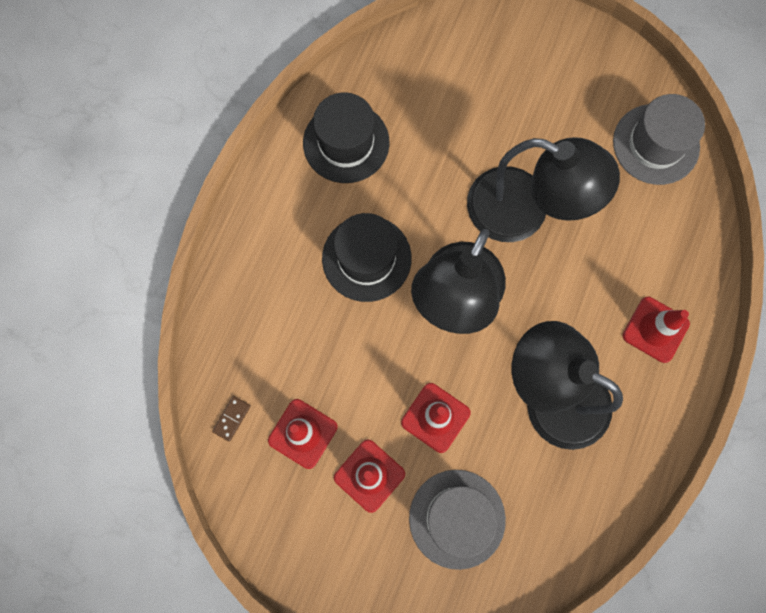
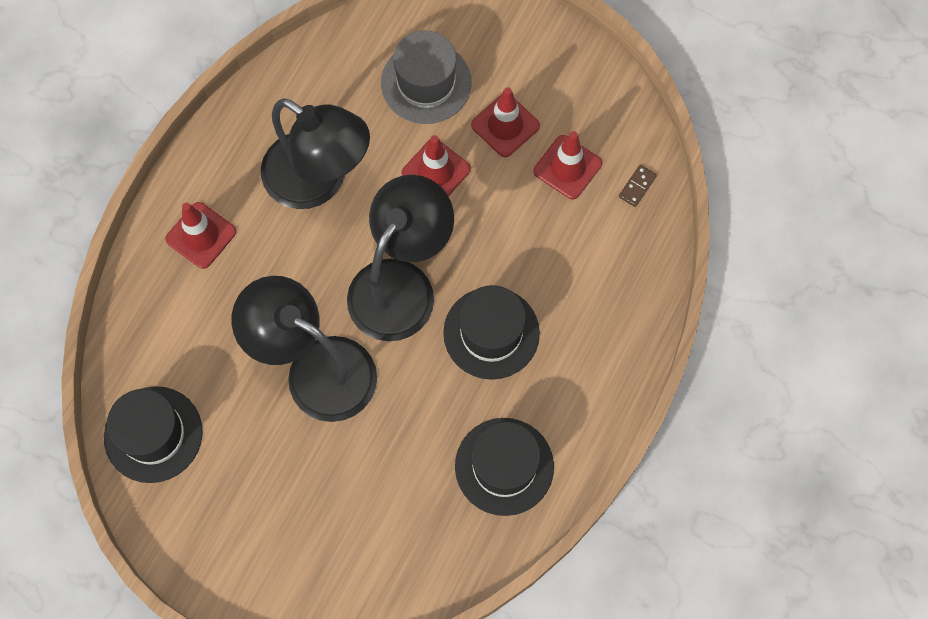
camera: 175 degrees left, 5 degrees down
grey hat [613,94,705,185] -> black hat [104,386,203,483]

